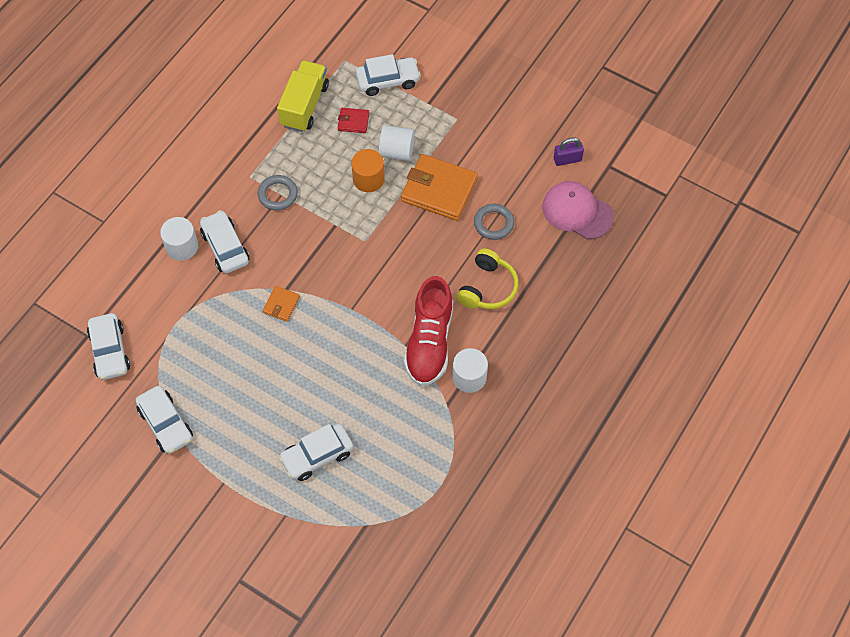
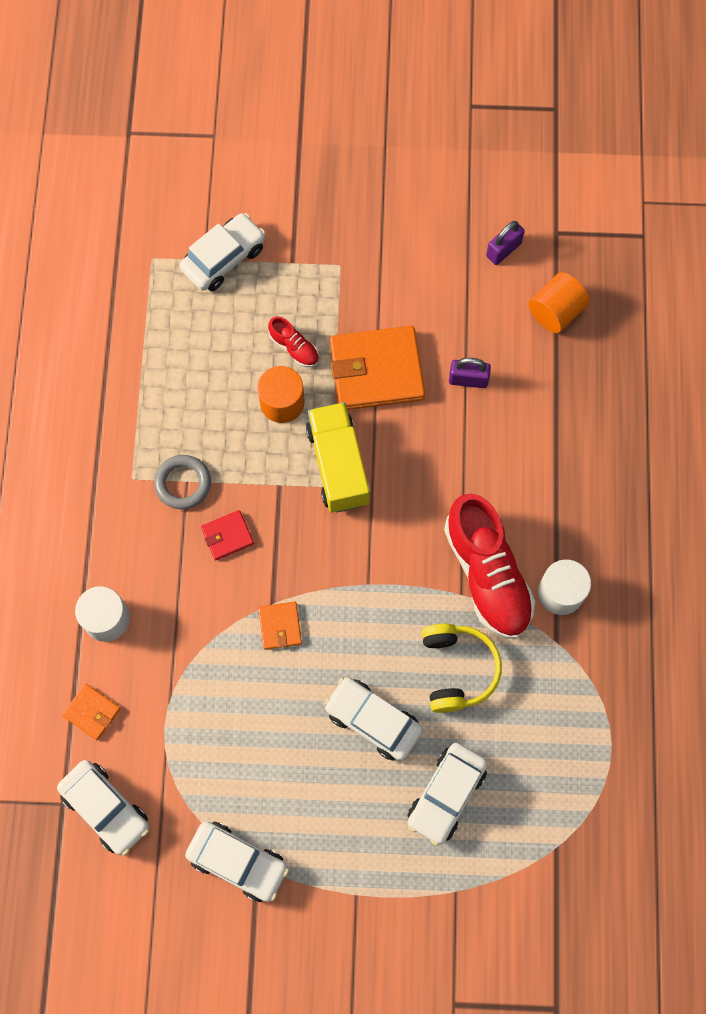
camera: 30 degrees left, 10 degrees up
white car [200,210,250,273] -> white car moved to [324,677,423,761]
yellow truck [277,60,329,132] -> yellow truck moved to [306,402,370,513]
red wallet [338,108,369,133] -> red wallet moved to [201,510,254,560]
white cylinder [379,125,415,161] -> red shoe [268,316,319,367]
yellow headphones [457,249,518,309] -> yellow headphones moved to [422,623,502,713]
grey ring [474,204,514,240] -> purple padlock [449,358,491,388]
pink cap [542,181,614,239] -> orange cylinder [528,272,590,333]
none -> orange wallet [62,684,121,740]

